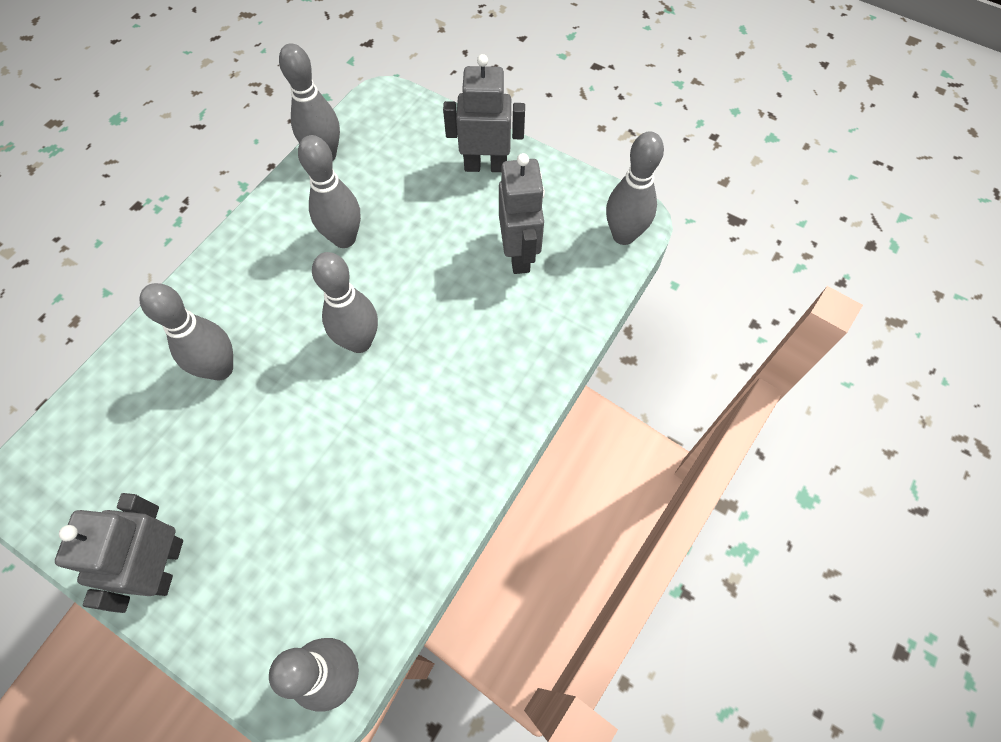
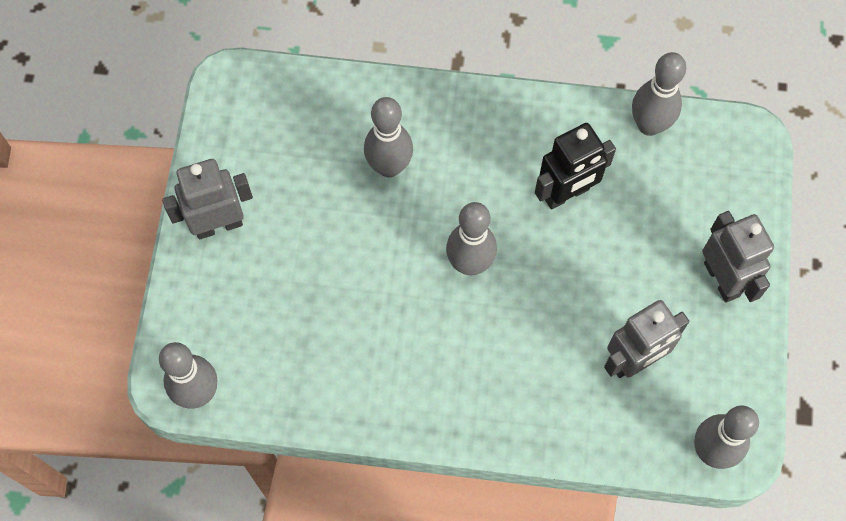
camera: 65 degrees right, 5 degrees up
grey bowling pin [298,135,361,248] -> black robot [535,123,616,210]

